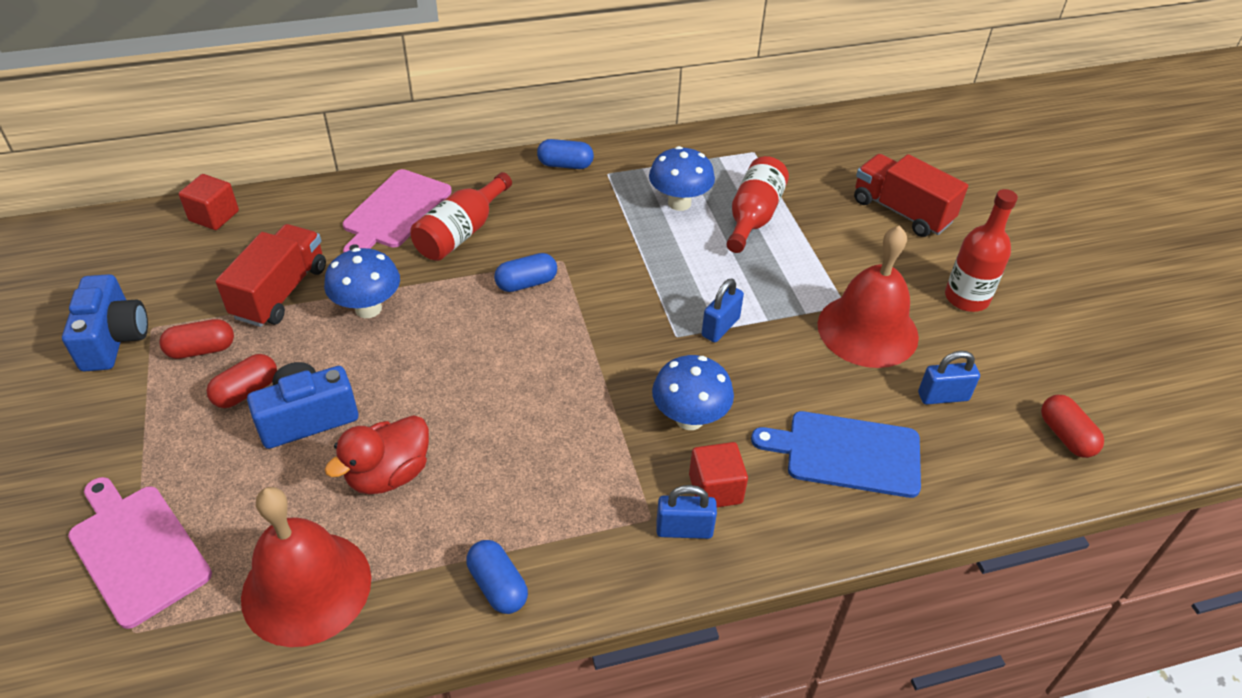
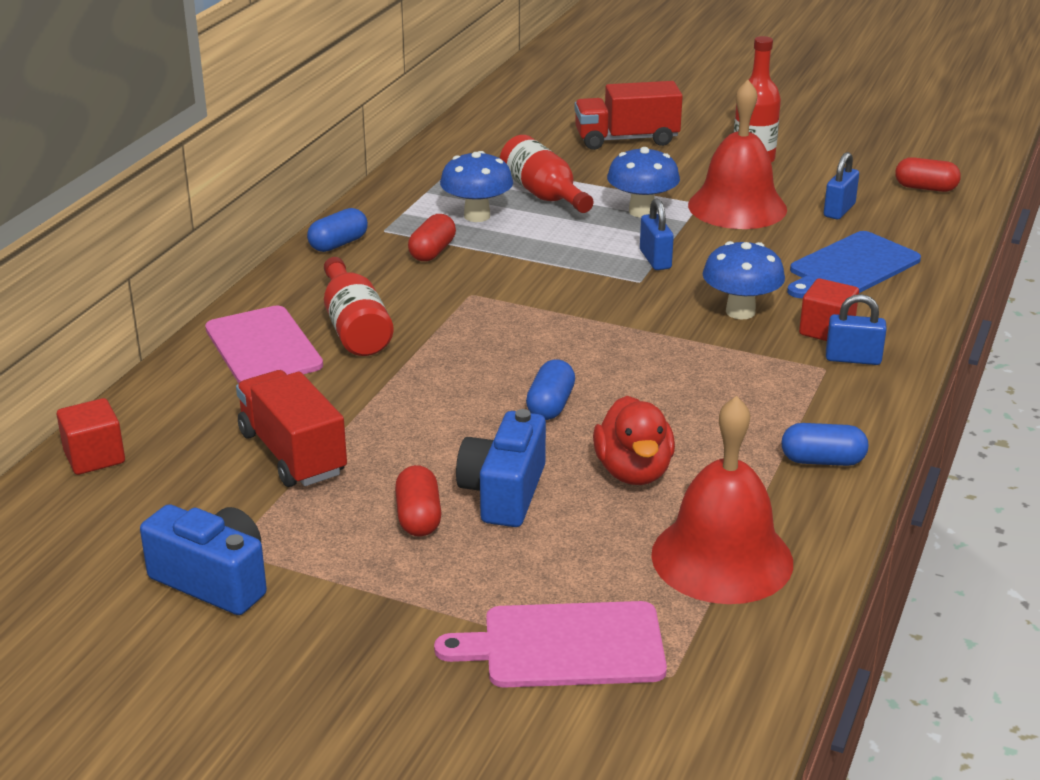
camera: 50 degrees left, 15 degrees down
red capsule [159,319,234,359] -> red capsule moved to [408,214,456,261]
blue mushroom [324,248,400,318] -> blue mushroom moved to [607,147,680,217]
blue capsule [494,253,557,292] -> blue capsule moved to [526,360,575,420]
blue padlock [656,485,717,539] -> blue padlock turned 60 degrees clockwise [826,294,887,365]

